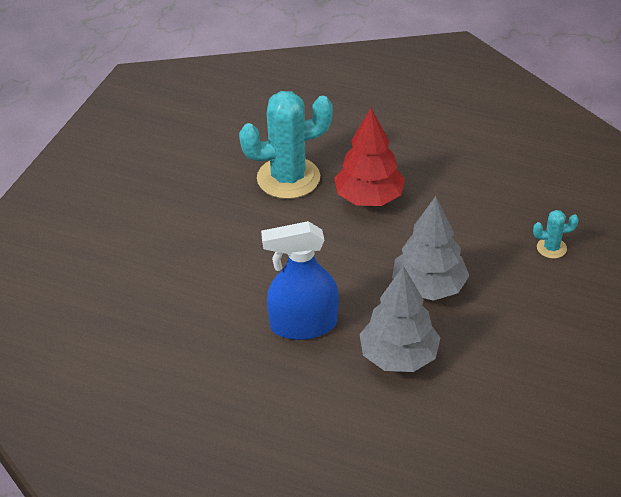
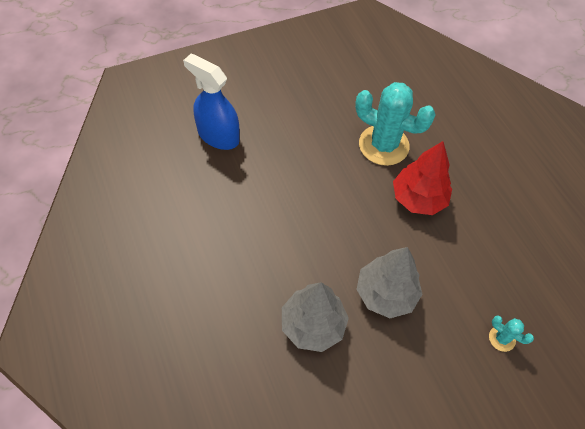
camera: 40 degrees right, 15 degrees up
blue spray bottle [261,221,339,340] -> blue spray bottle moved to [183,54,240,150]

